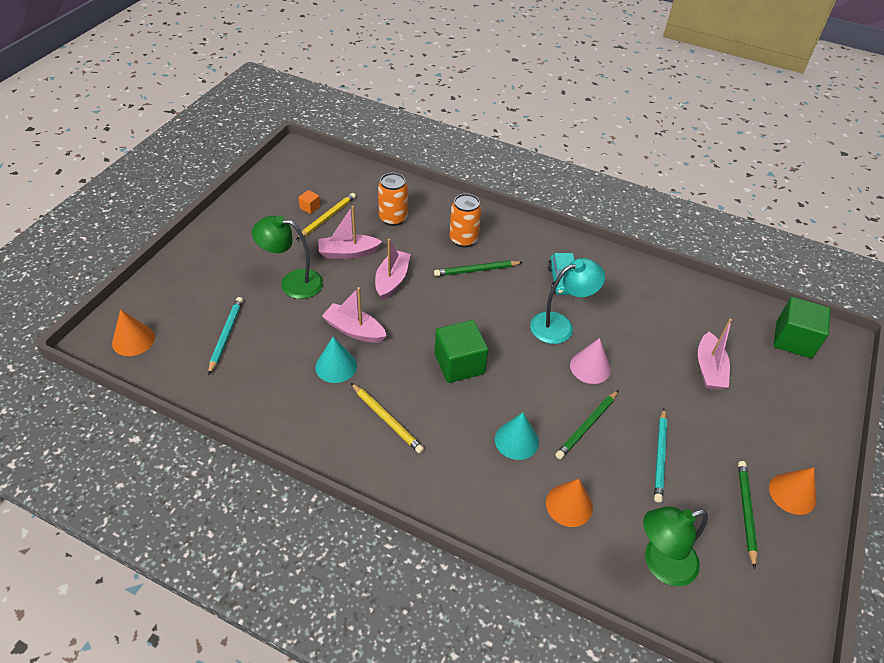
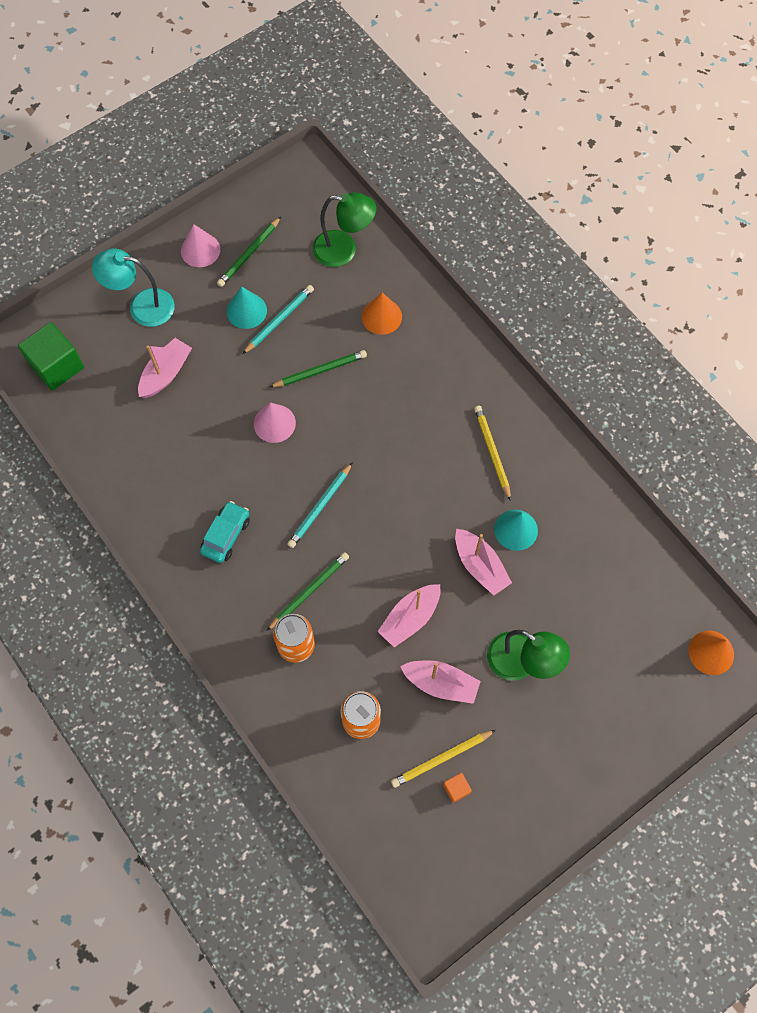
camera: 150 degrees left, 20 degrees up
turquoise pencil [208,297,243,375] -> turquoise pencil moved to [287,462,353,548]
green pencil [434,261,523,276] -> green pencil turned 60 degrees counterclockwise [267,552,349,631]
green cube [435,320,488,383] -> none
turquoise cone [495,413,539,460] -> turquoise cone moved to [227,287,267,329]
turquoise lamp [530,258,605,344] -> turquoise lamp moved to [92,249,175,327]
orange cone [769,467,816,515] -> pink cone [181,224,220,267]

